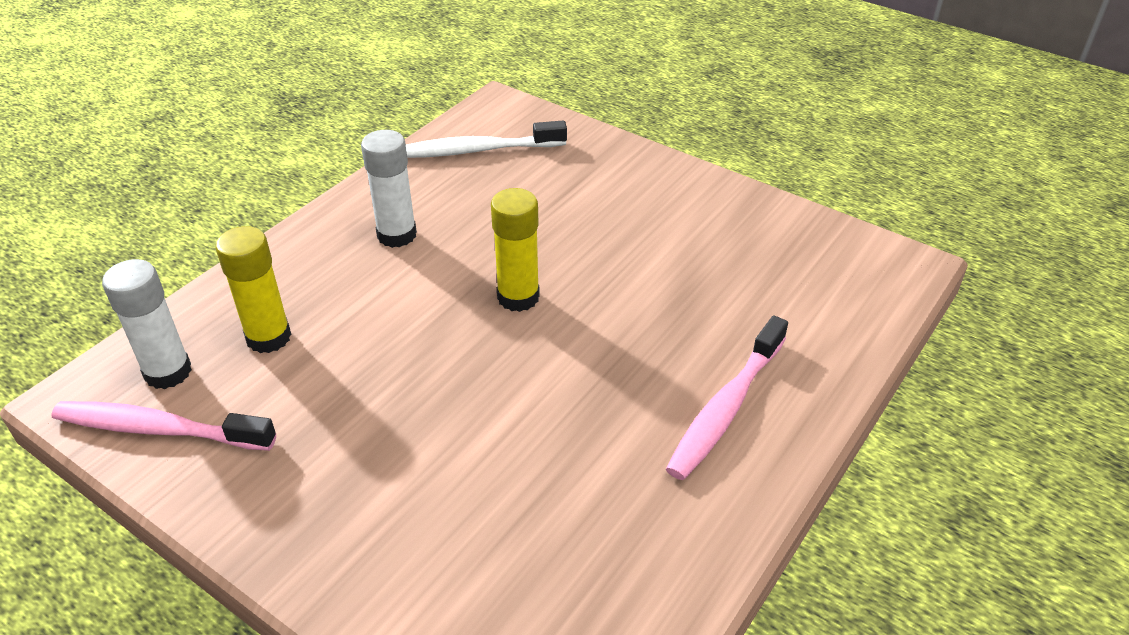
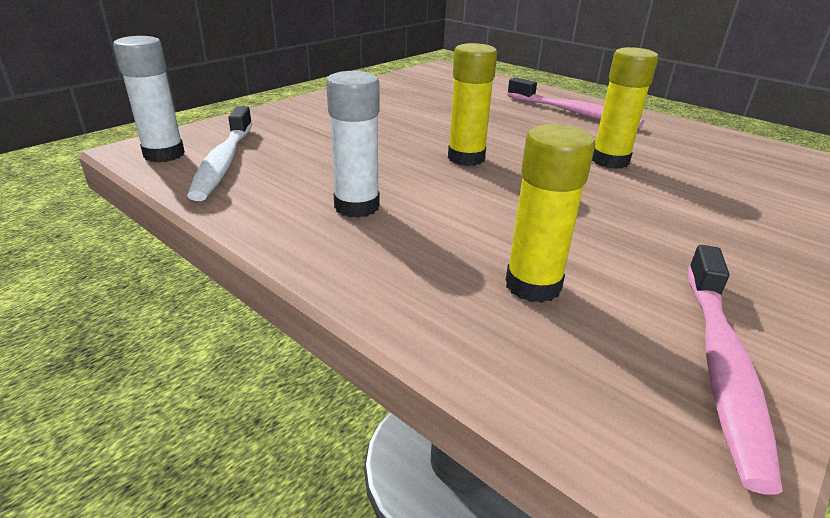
camera: 85 degrees left, 10 degrees down
white glue stick [102,259,192,389] -> white glue stick moved to [113,36,185,163]
none -> yellow glue stick [592,47,659,169]

